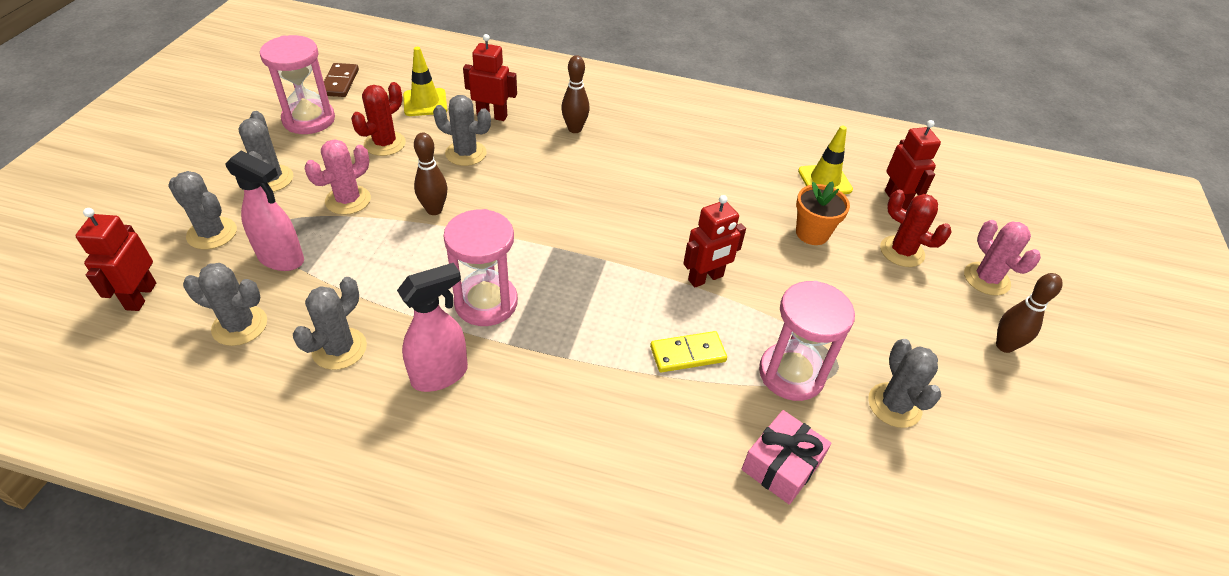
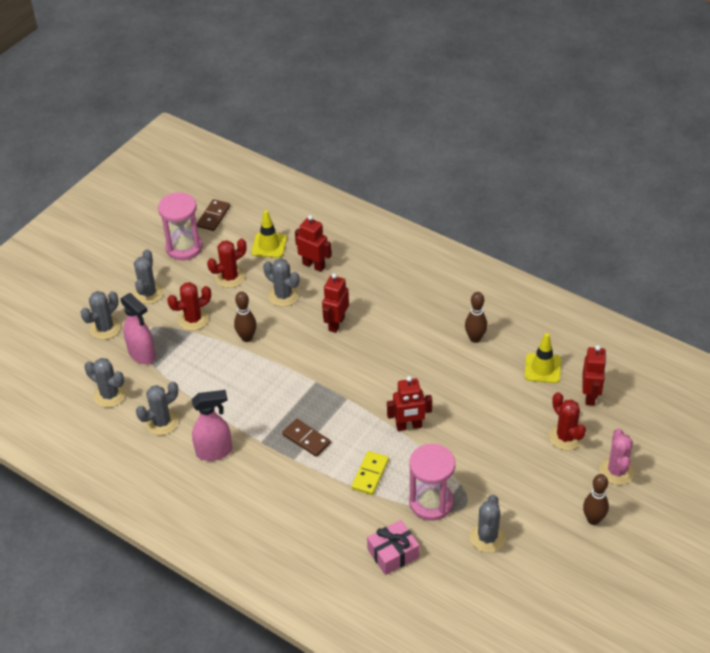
camera: 25 degrees right, 0 degrees up
red robot [75,208,156,311] -> red robot moved to [322,273,349,333]
grey cactus [168,171,237,249] -> grey cactus turned 75 degrees clockwise [80,291,121,340]
pink cactus [305,139,371,215] -> red cactus [167,282,211,331]
pink hourglass [443,209,518,326] -> none
brown bowling pin [561,55,590,133] -> brown bowling pin moved to [465,292,487,343]
yellow domino [650,331,727,373] -> yellow domino turned 75 degrees counterclockwise [351,451,389,495]
orange flower pot [796,181,850,245] -> none
none -> brown domino [282,419,331,457]

